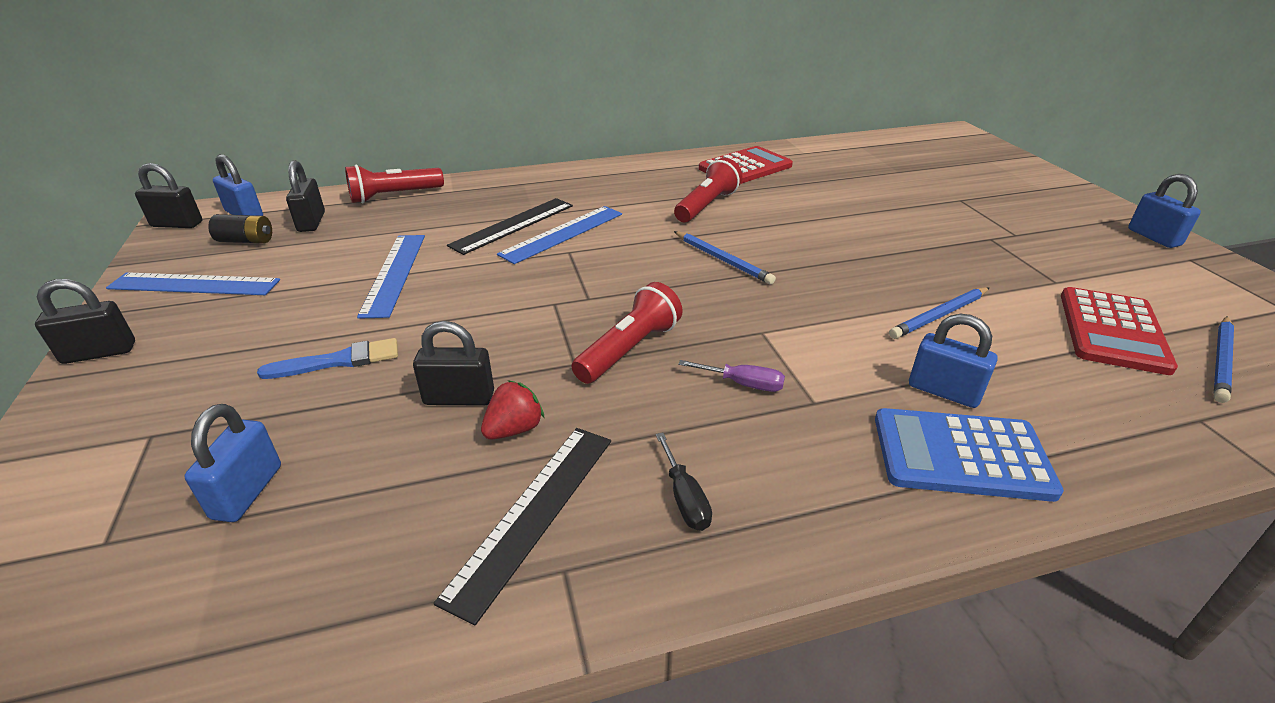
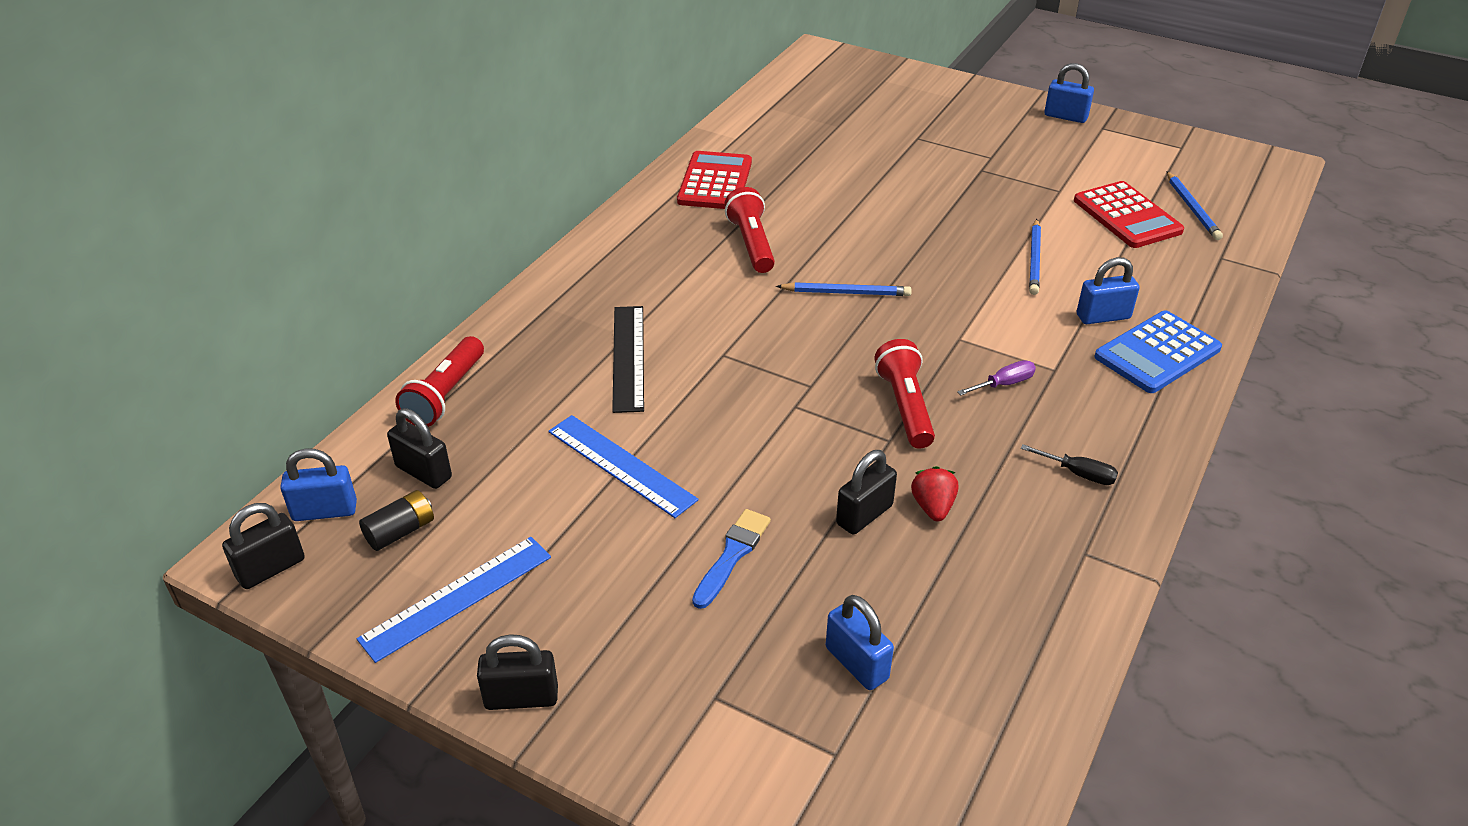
camera: 45 degrees left, 5 degrees up
black padlock [35,279,135,364] -> black padlock turned 60 degrees clockwise [477,634,558,710]
black ruler [434,428,611,625] -> none
blue ruler [497,206,622,264] -> none

